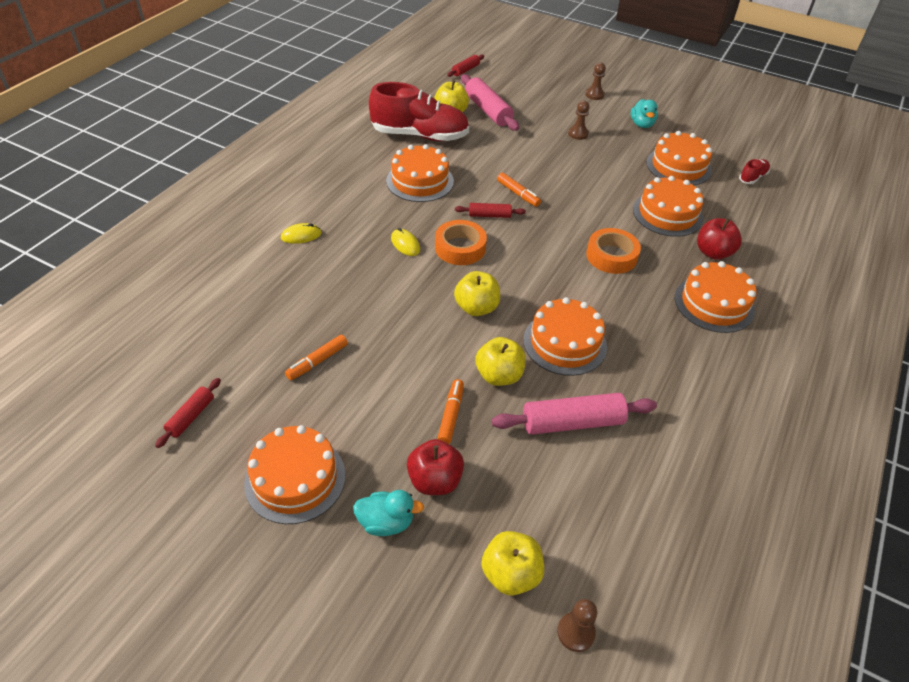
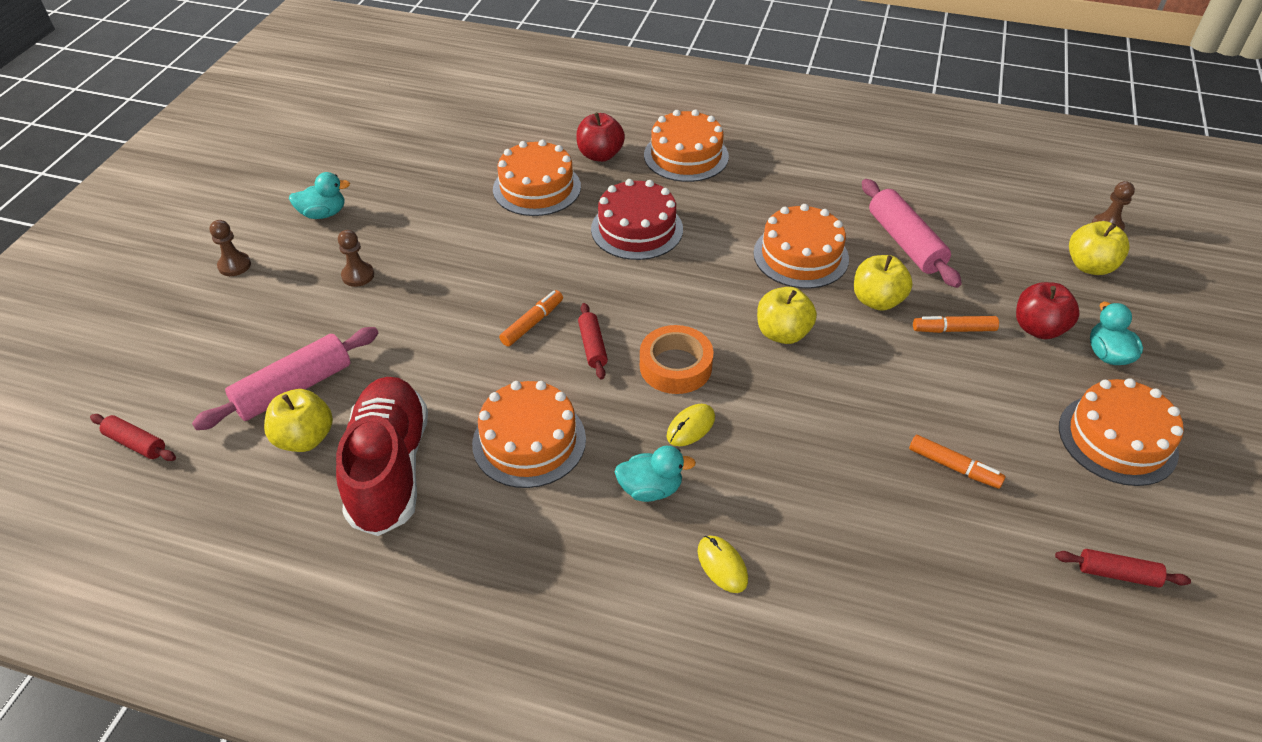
camera: 100 degrees left, 0 degrees up
orange tape [586,228,641,274] -> red cake [591,179,683,260]
orange cake [646,131,712,185] -> none
red shoe [739,159,770,184] -> none
none -> turquoise duck [614,446,696,502]

